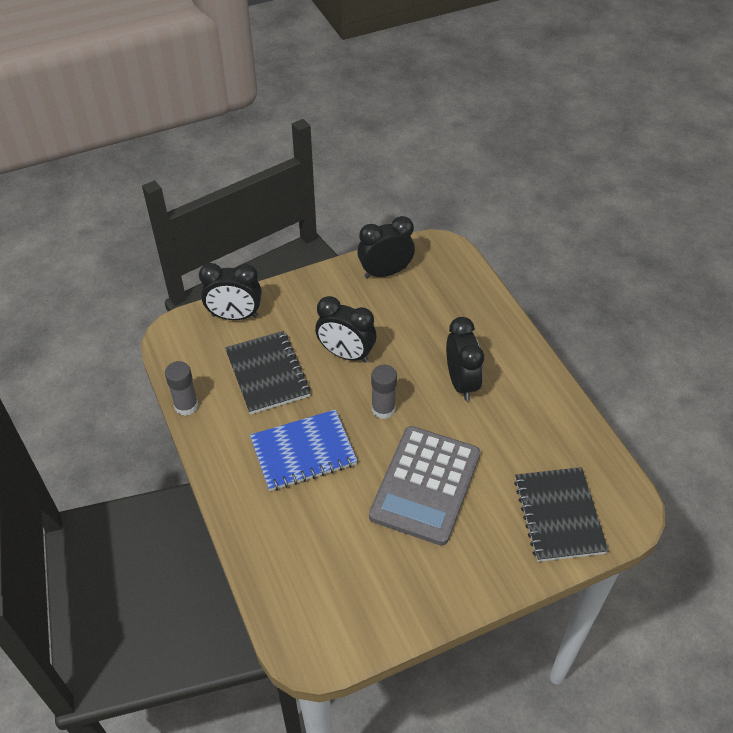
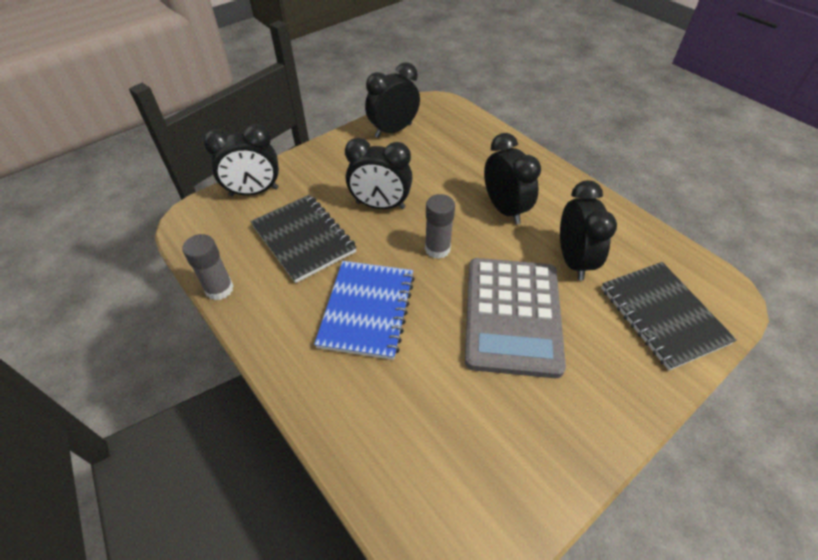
camera: 15 degrees left, 0 degrees up
blue notebook [250,410,357,491] -> blue notebook turned 45 degrees counterclockwise [314,261,415,360]
none -> black clock [560,180,617,281]

